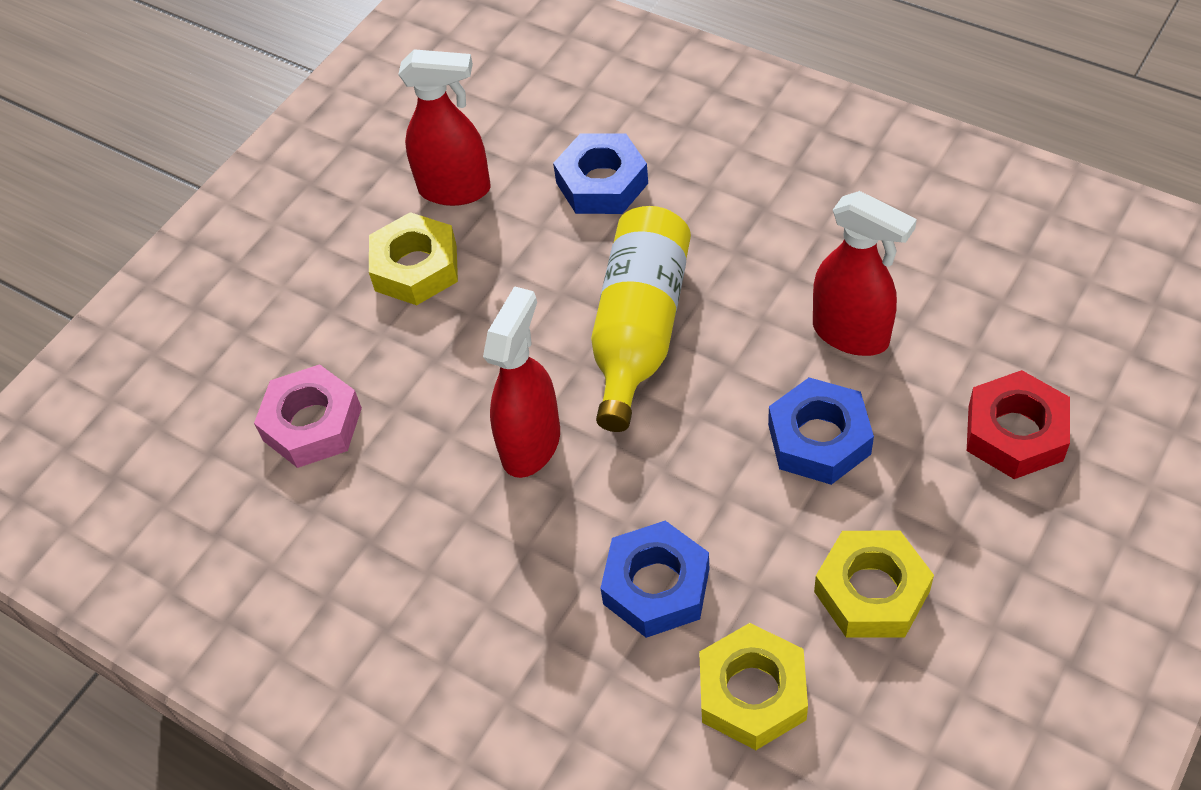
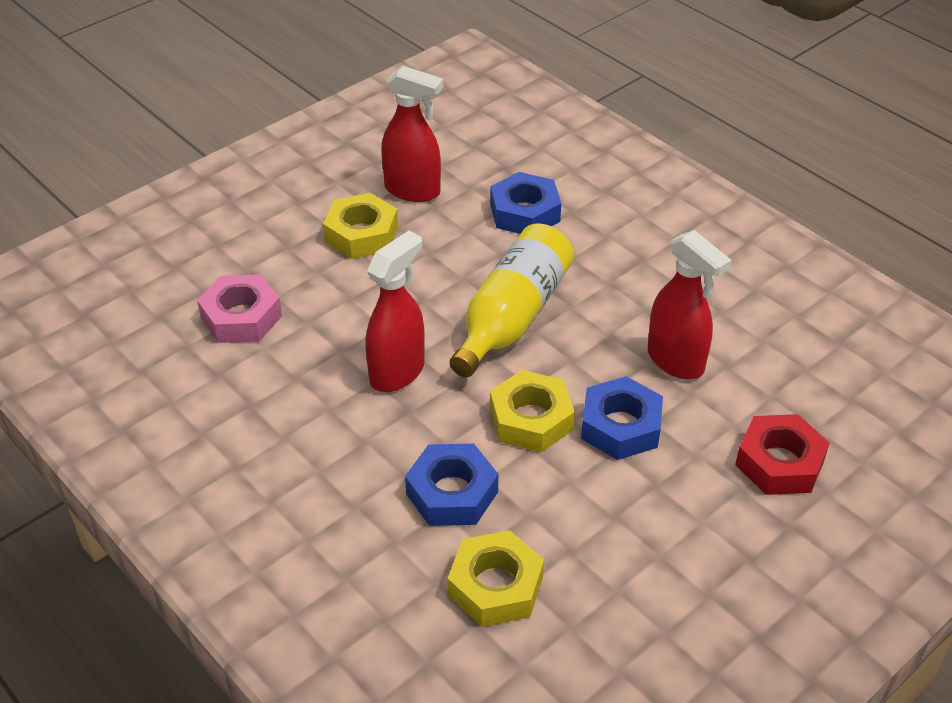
camera: 10 degrees right, 10 degrees down
yellow nut [814,530,934,637] -> yellow nut moved to [490,370,575,452]

